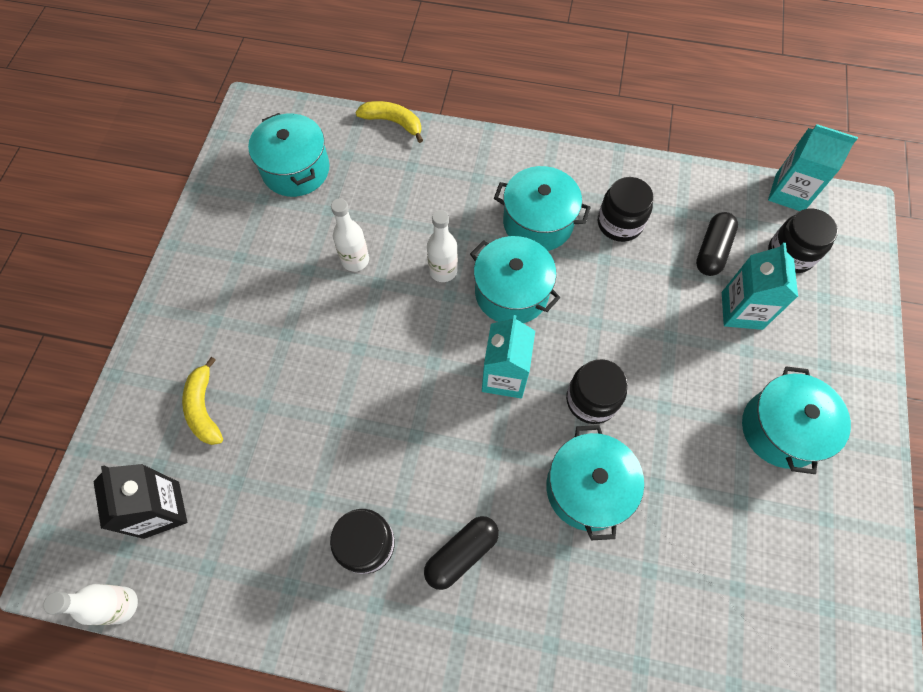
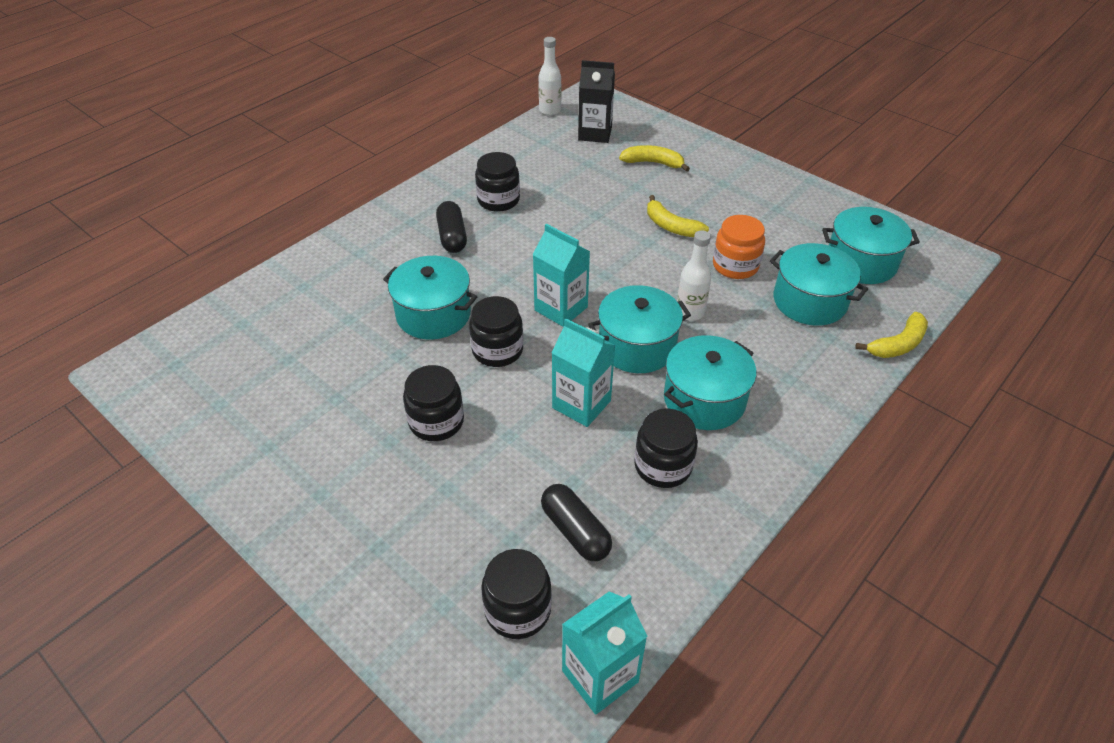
camera: 120 degrees right, 20 degrees down
white bottle [331,199,369,272] -> orange jar [713,215,765,279]
turquoise carton [722,243,798,330] -> turquoise carton moved to [552,318,615,427]
turquoise pot [742,366,851,474] -> turquoise pot moved to [770,243,868,326]
none -> black jar [403,365,464,441]
none -> yellow banana [647,195,709,237]

